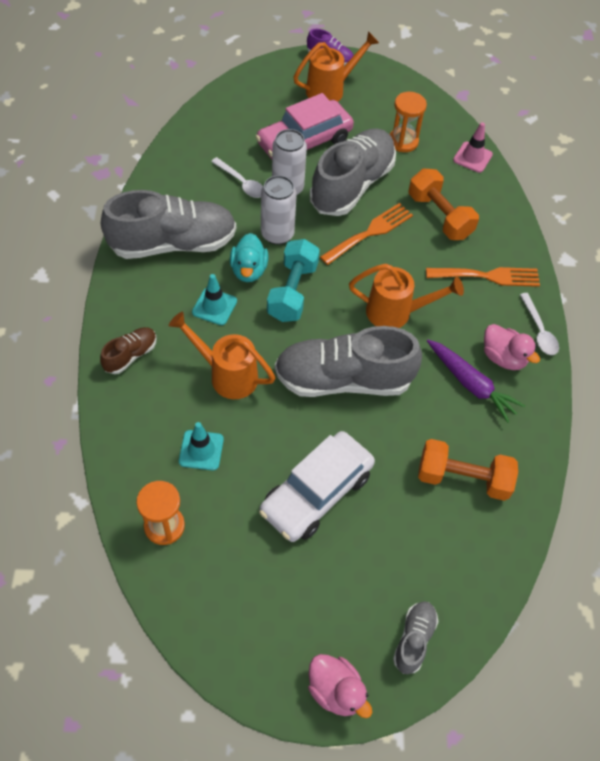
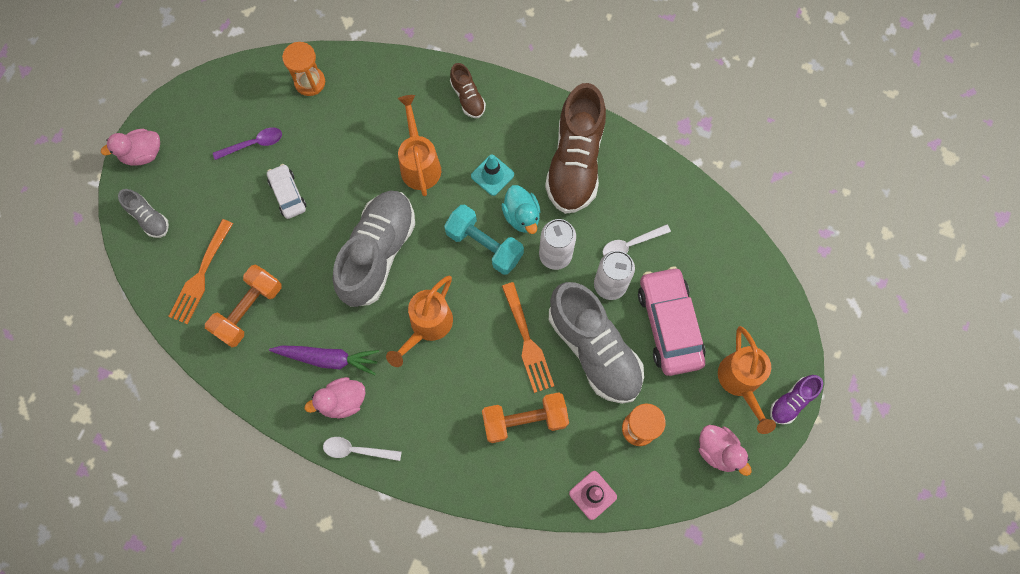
camera: 115 degrees right, 15 degrees up
grey shoe [101,190,236,259] -> brown shoe [545,83,606,214]
orange watering can [169,311,275,399] -> orange watering can turned 60 degrees counterclockwise [398,95,441,196]
turquoise traffic cone [179,422,224,470] -> none
turquoise duck [230,233,268,282] -> turquoise duck turned 135 degrees counterclockwise [501,185,540,234]
white car [259,431,375,542] -> white car [267,164,306,219], size x0.55
orange fork [426,267,540,287] -> orange fork moved to [168,219,233,325]
purple carrot [427,340,525,423] -> purple carrot turned 150 degrees counterclockwise [269,345,379,375]
none -> purple spoon [213,128,282,160]
none -> pink duck [699,425,752,476]

